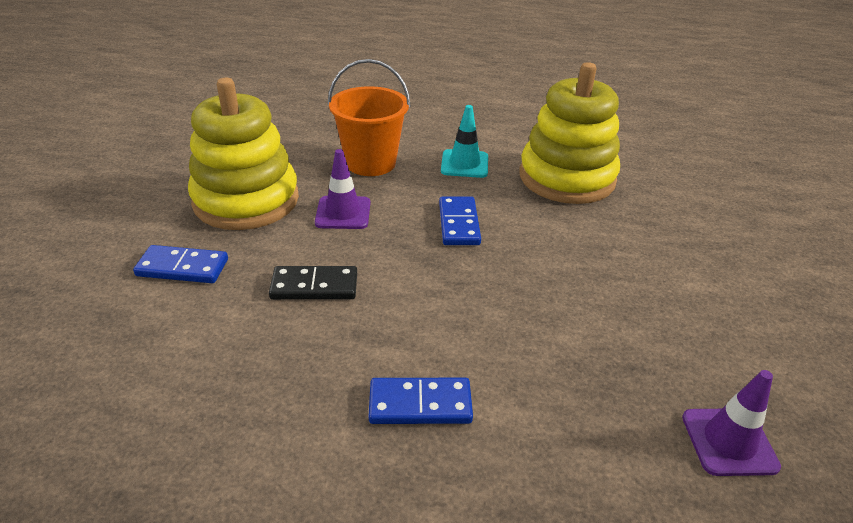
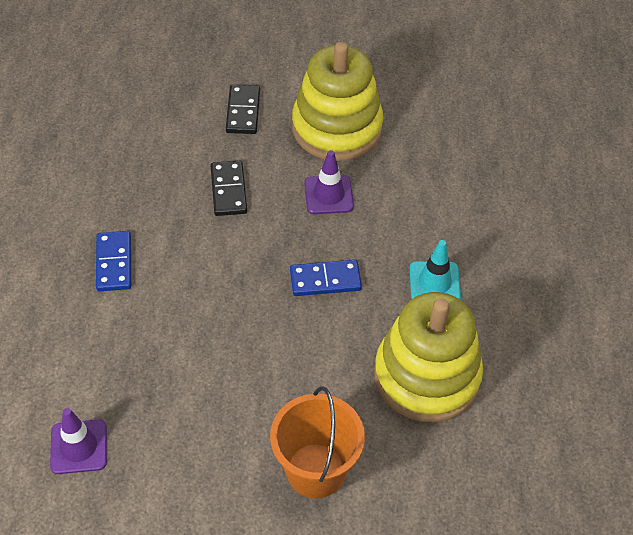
camera: 85 degrees right, 15 degrees up
blue domino [133,245,228,283] -> black domino [226,85,260,134]
orange bucket [328,59,411,176] -> orange bucket moved to [270,386,365,498]

